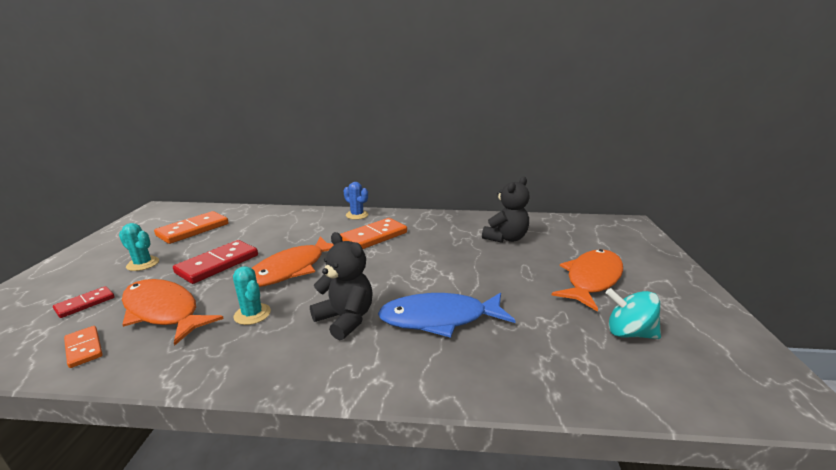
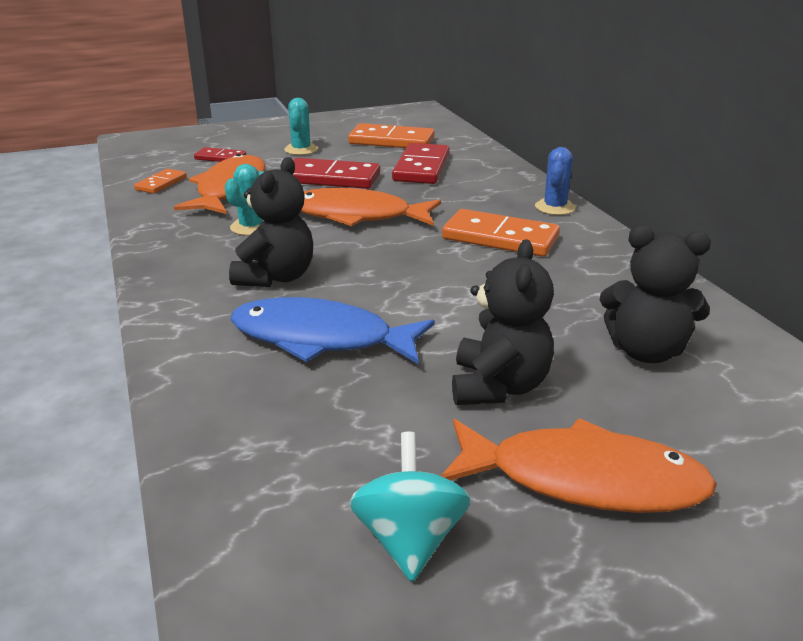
camera: 65 degrees right, 5 degrees up
blue fish [378,293,516,338] -> blue fish turned 45 degrees counterclockwise [230,297,435,364]
none -> red domino [392,143,449,184]
none -> black teddy bear [452,239,554,405]

